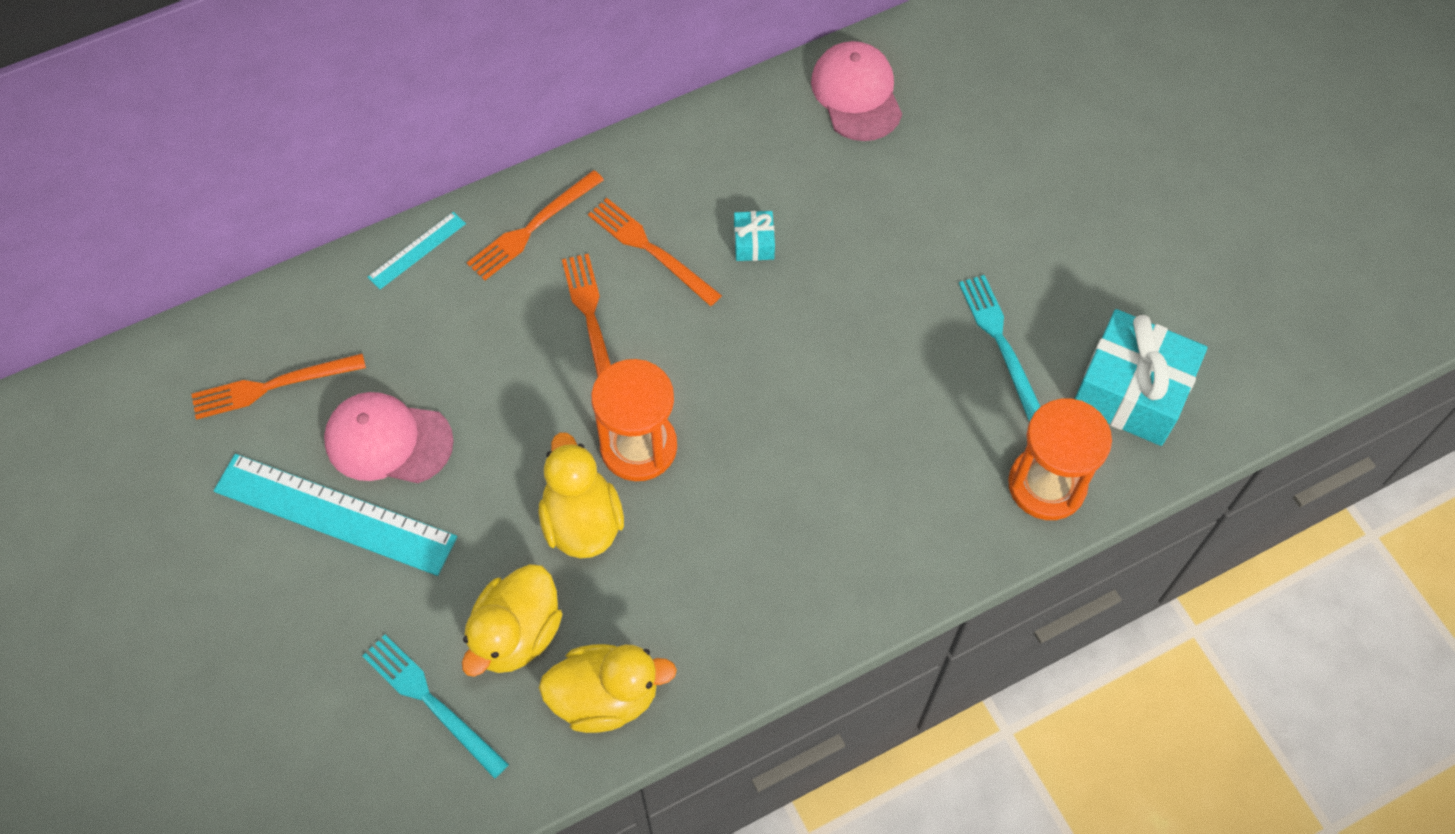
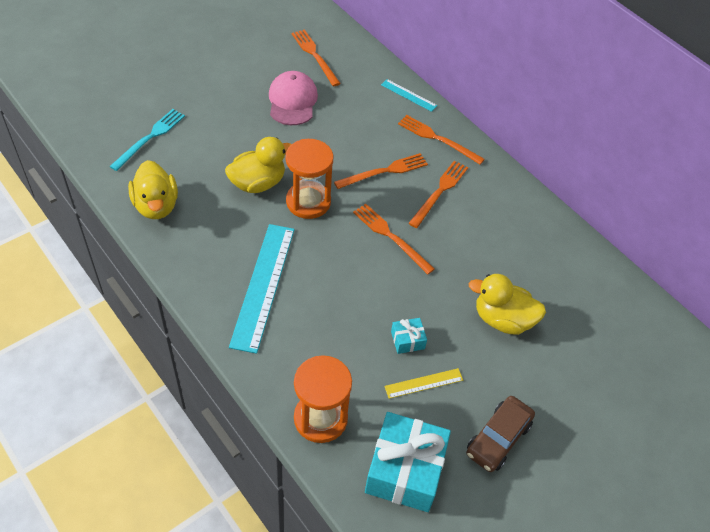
camera: 75 degrees right, 10 degrees down
turquoise ruler [214,454,457,576] -> turquoise ruler moved to [229,224,295,354]
yellow duck [462,564,563,677] -> yellow duck moved to [469,274,546,335]
turquoise gift [734,211,775,261] -> turquoise gift moved to [391,318,427,354]
pink cap [811,41,902,141] -> none
turquoise fork [959,275,1041,422] -> yellow ruler [384,368,463,399]
none -> orange fork [353,204,435,275]
none -> brown car [466,396,535,472]

